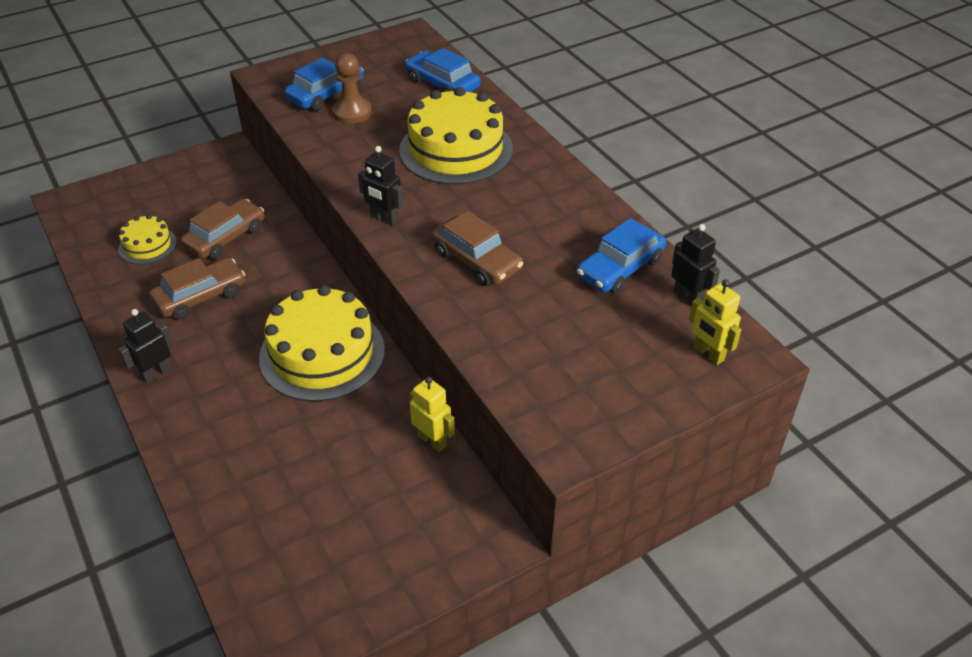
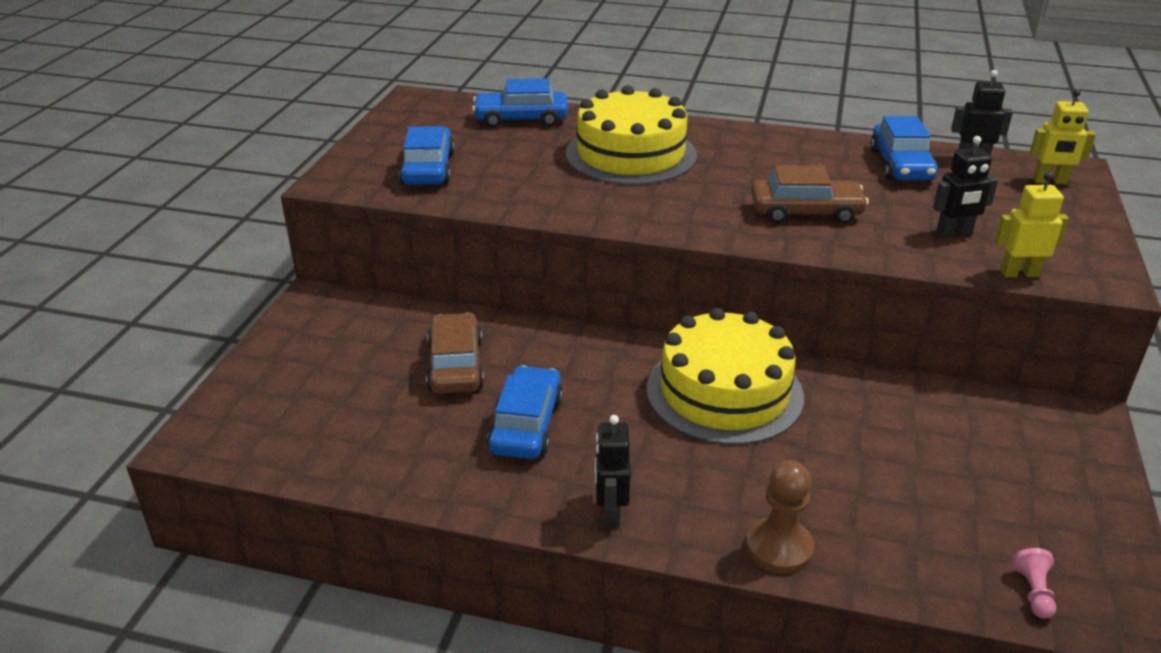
camera: 45 degrees left, 10 degrees down
yellow cake [118,214,177,264] -> none
brown car [149,258,245,320] -> blue car [487,366,563,459]
brown pawn [333,53,372,124] -> brown pawn moved to [746,461,814,574]
black robot [358,146,403,226] -> black robot moved to [933,136,998,238]
yellow robot [410,376,455,452] -> yellow robot moved to [995,172,1069,277]
none -> pink pawn [1012,548,1056,619]

